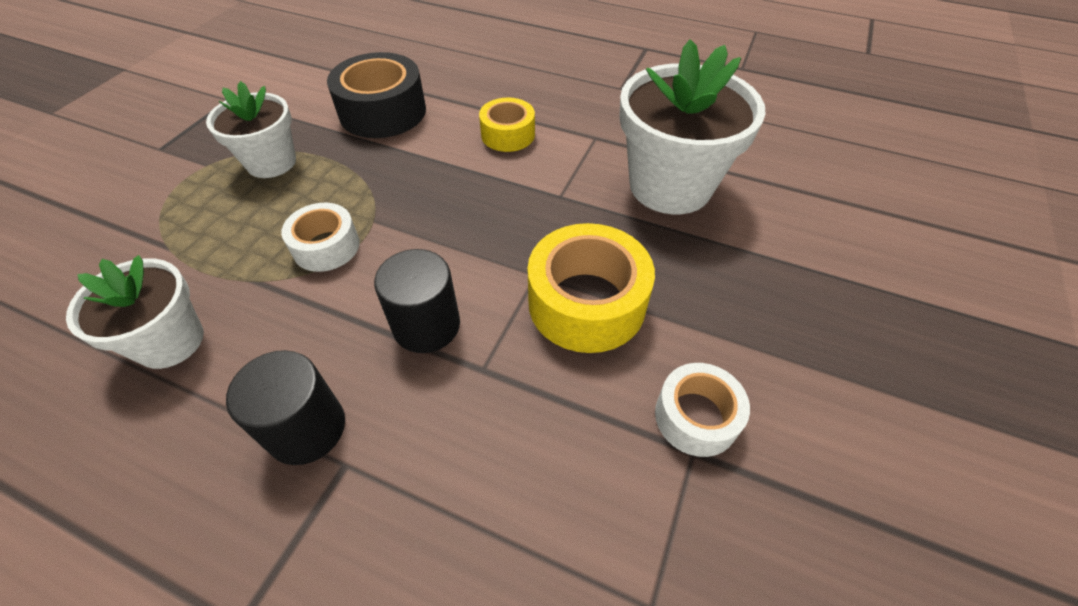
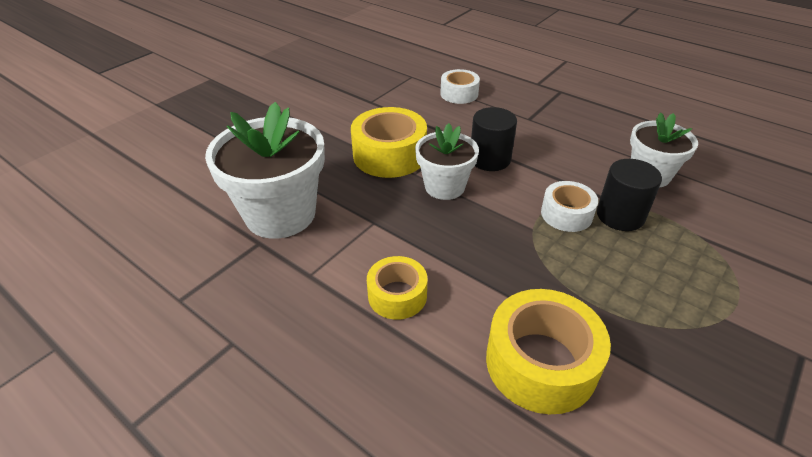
camera: 165 degrees left, 10 degrees down
white flower pot [206,81,296,178] -> white flower pot moved to [415,123,479,200]
black cylinder [226,350,345,465] -> black cylinder moved to [597,159,662,231]
black tape [327,52,426,138] -> yellow tape [486,289,611,414]
white tape [655,363,750,457] -> white tape moved to [440,69,480,104]

